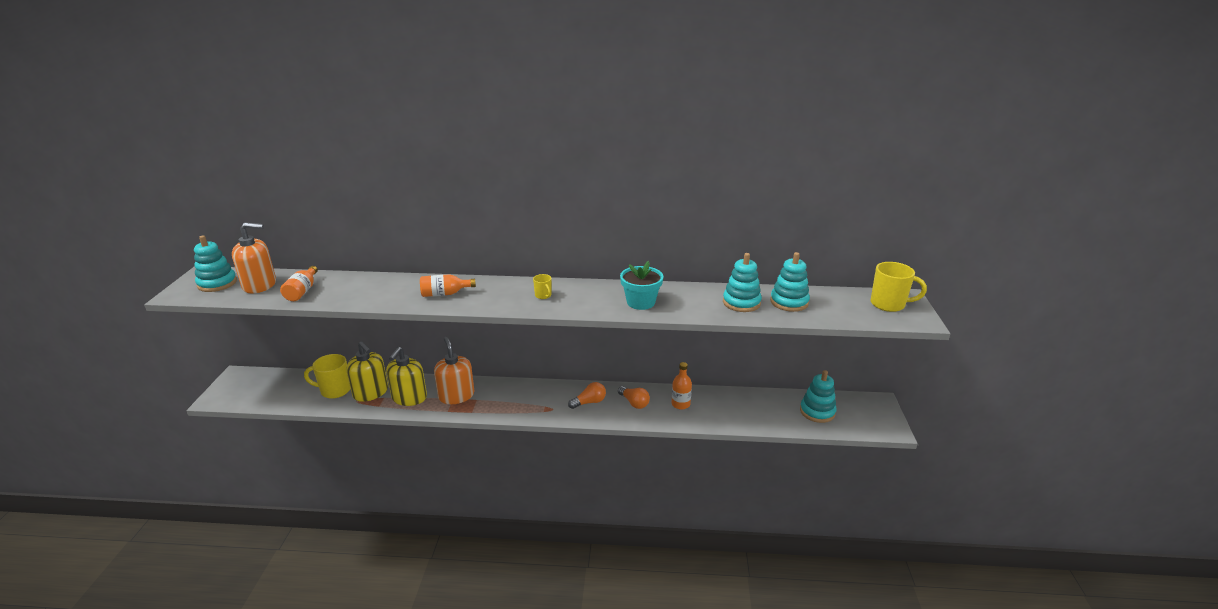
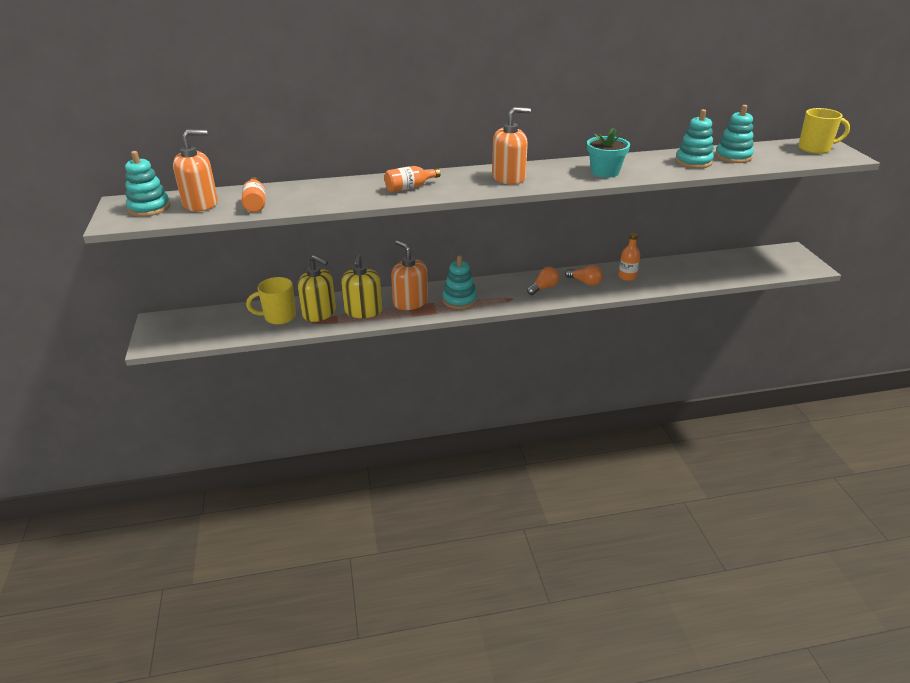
camera: 15 degrees left, 5 degrees up
yellow mug [533,274,552,299] -> orange soap dispenser [492,107,531,185]
turquoise stacking toy [800,370,837,423] -> turquoise stacking toy moved to [443,255,477,309]

